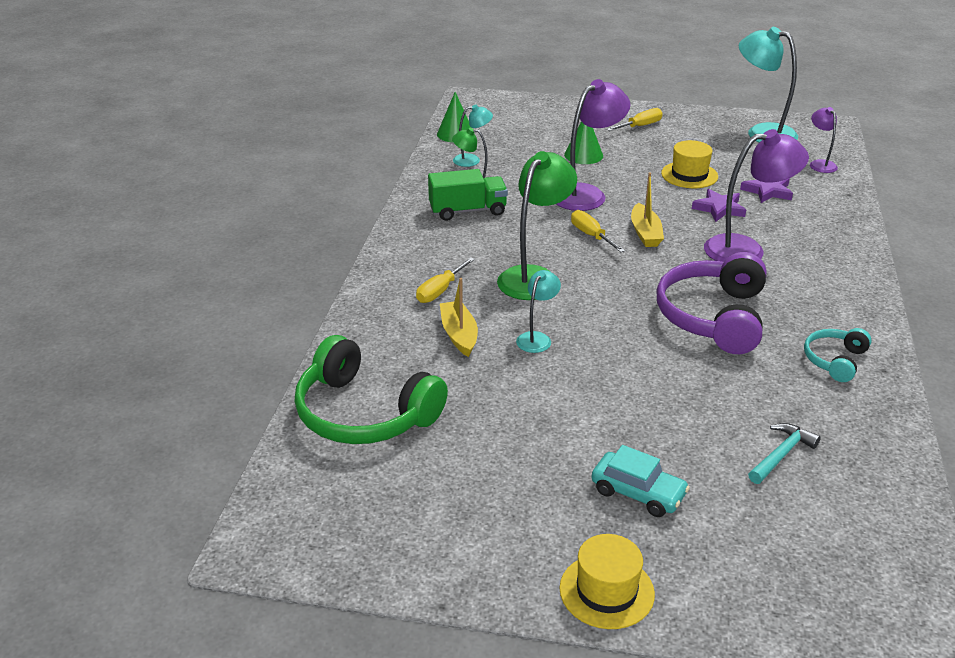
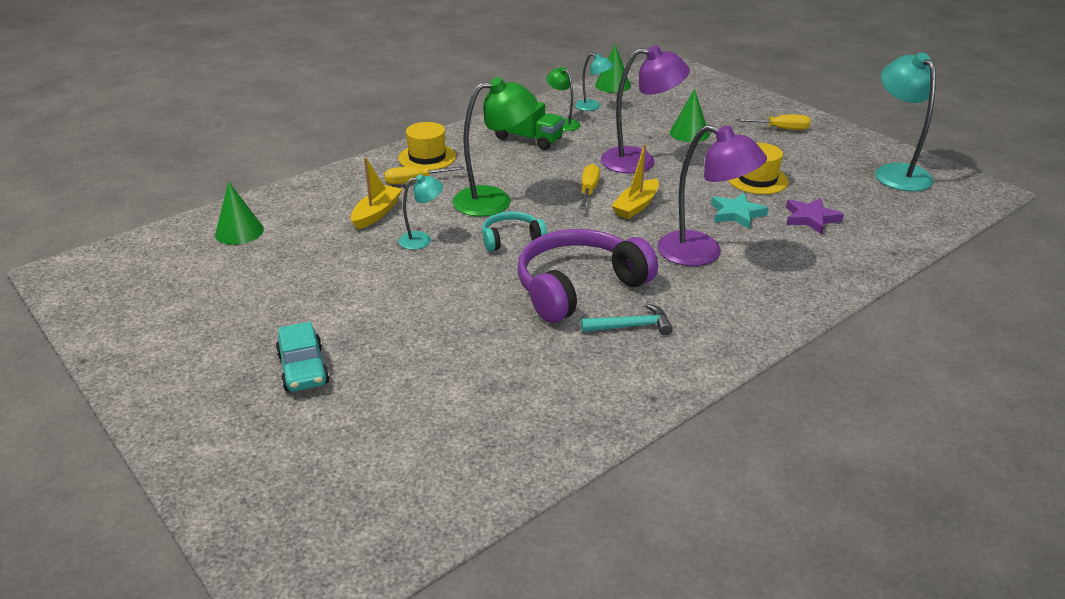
camera: 40 degrees right, 0 degrees up
green headphones [294,335,448,444] -> green cone [215,181,264,245]
yellow hat [559,534,655,629] -> yellow hat moved to [398,122,456,170]
purple star [692,189,746,222] -> turquoise star [711,193,768,229]
turquoise hammer [748,423,821,484] -> turquoise hammer moved to [581,304,673,335]
turquoise headphones [804,328,872,382] -> turquoise headphones moved to [482,211,547,251]
purple lamp [810,107,838,173] -> none

